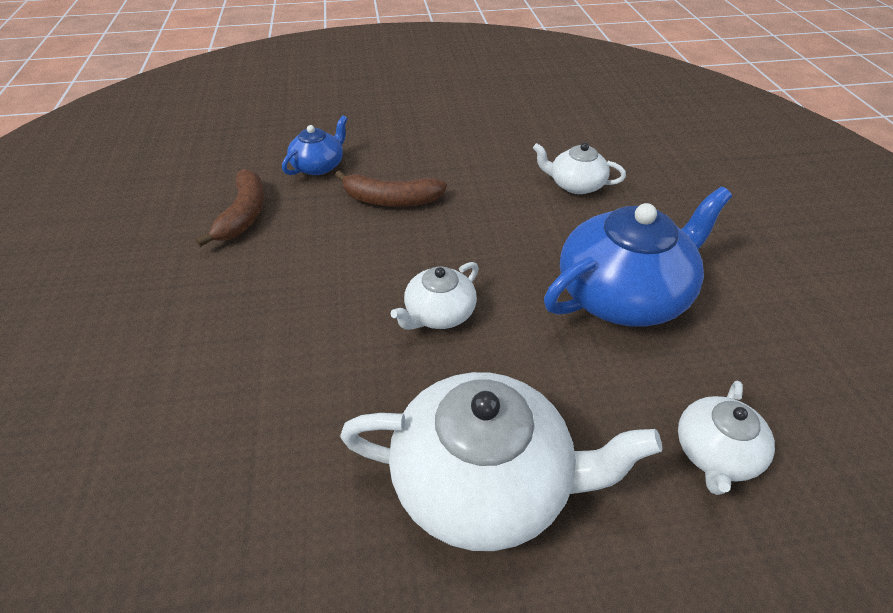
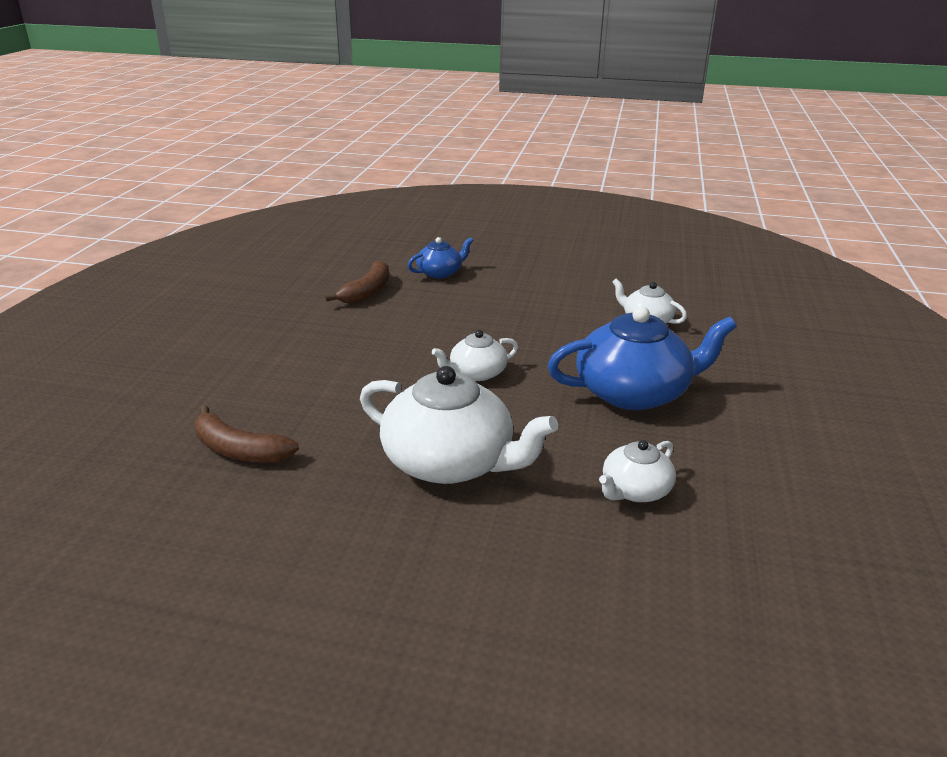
camera: 20 degrees right, 15 degrees down
brown banana [335,170,447,207] -> brown banana moved to [195,405,299,463]

